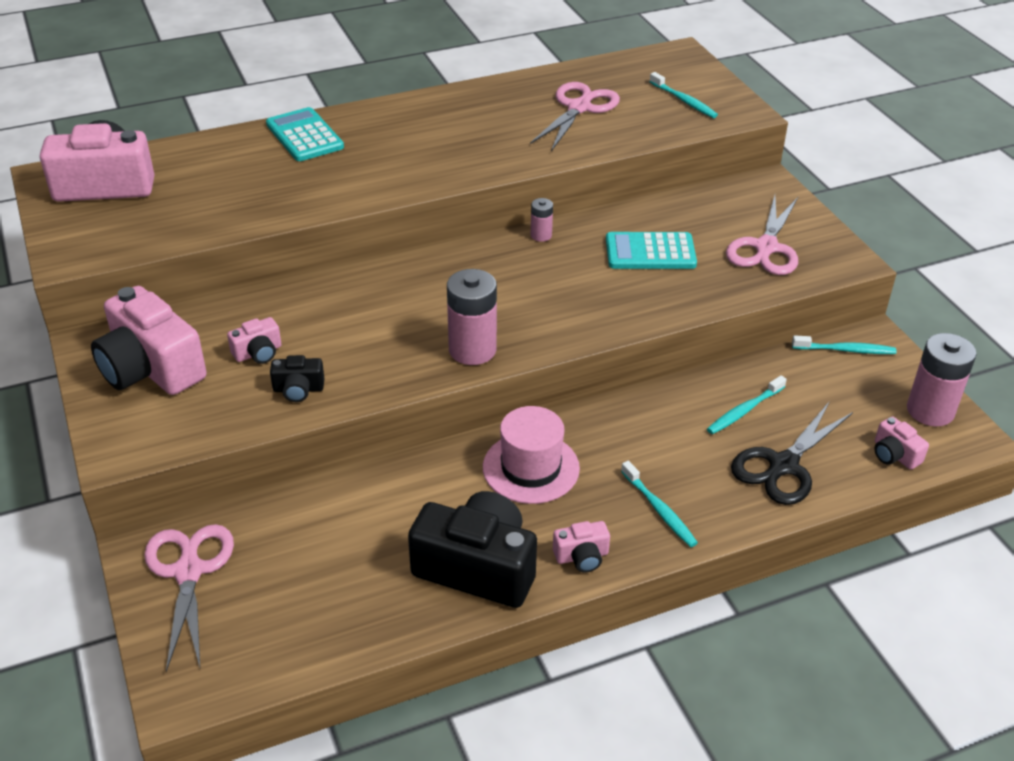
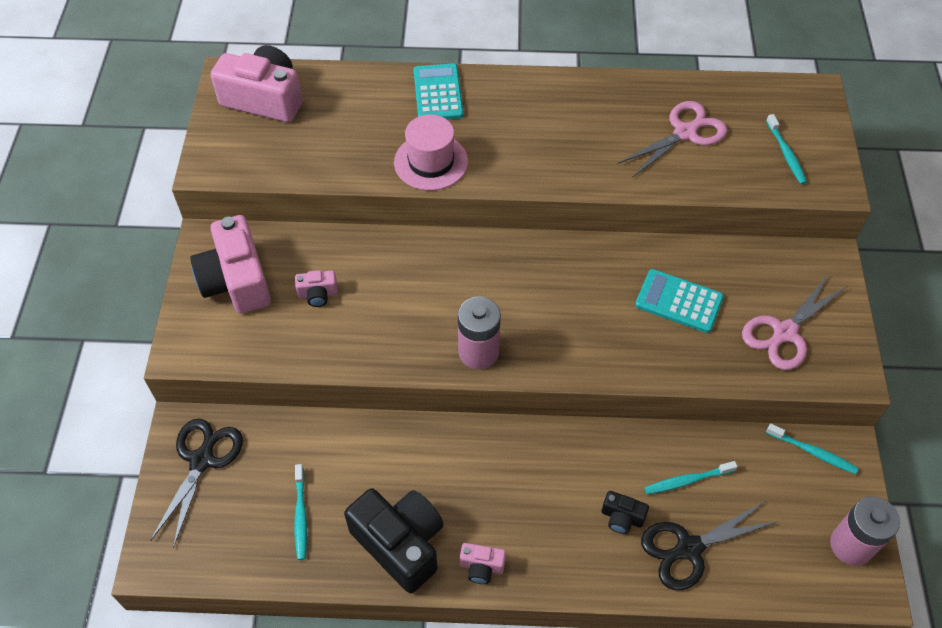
camera: 25 degrees right, 15 degrees up
pink scissors [144,524,234,672] -> black scissors [150,419,243,548]
black camera [270,355,324,402] -> black camera moved to [602,491,649,534]
pink hat [483,406,580,504] -> pink hat moved to [394,115,468,191]
pink battery [531,198,553,242] -> none
turquoise toothbrush [621,461,698,547] -> turquoise toothbrush moved to [294,464,307,560]
pink camera [874,417,929,469] -> none

